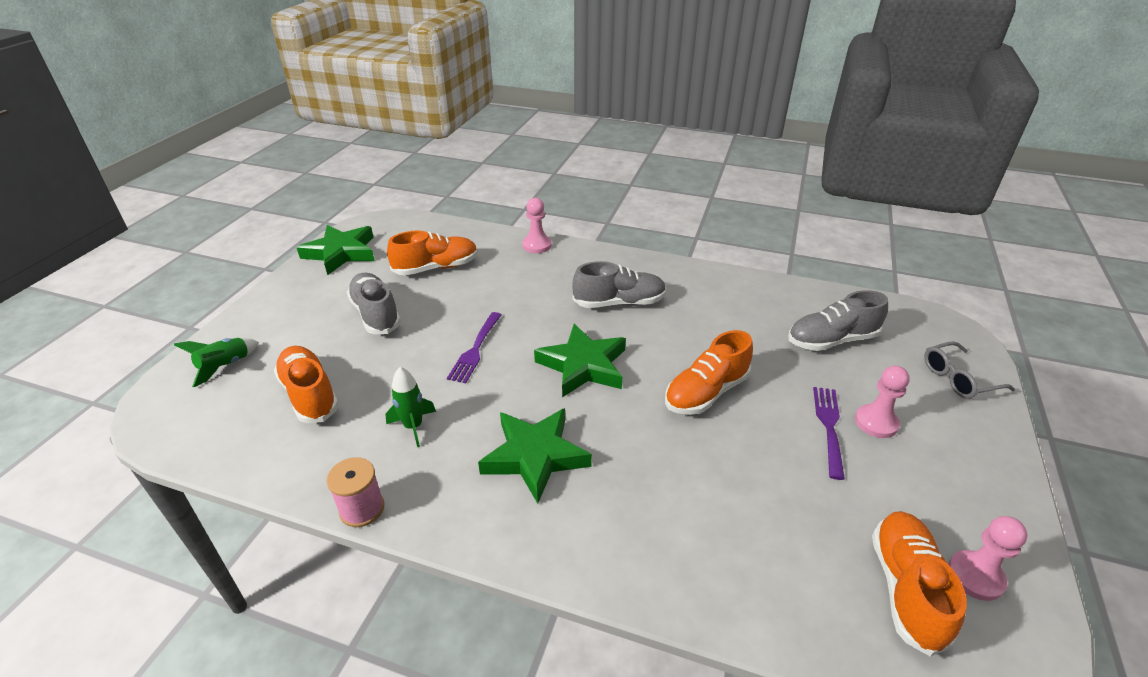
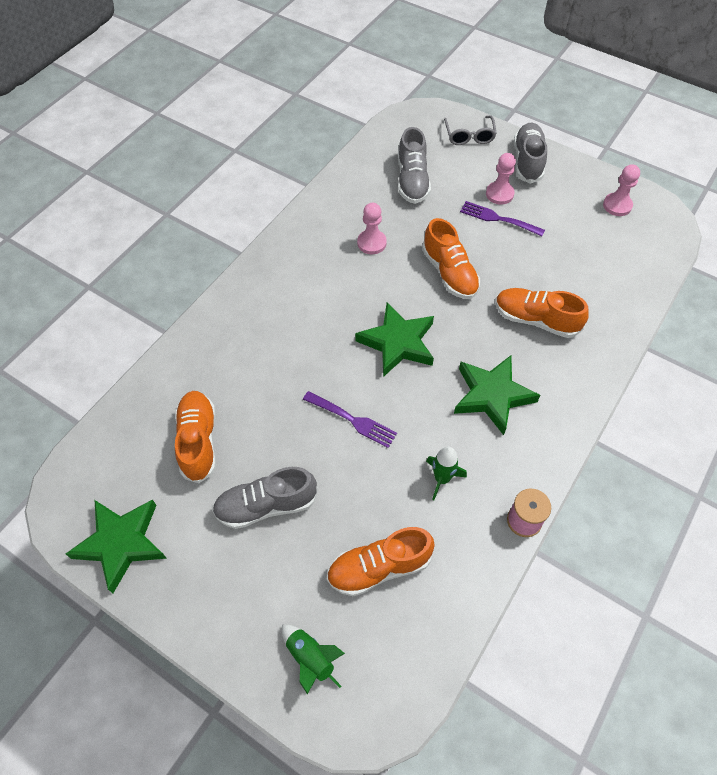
camera: 75 degrees left, 20 degrees up
pink pawn [522,198,551,253] -> pink pawn moved to [357,203,387,254]
grey shoe [572,261,666,308] -> grey shoe moved to [514,122,547,184]
orange shoe [872,511,967,656] -> orange shoe moved to [496,288,589,338]

